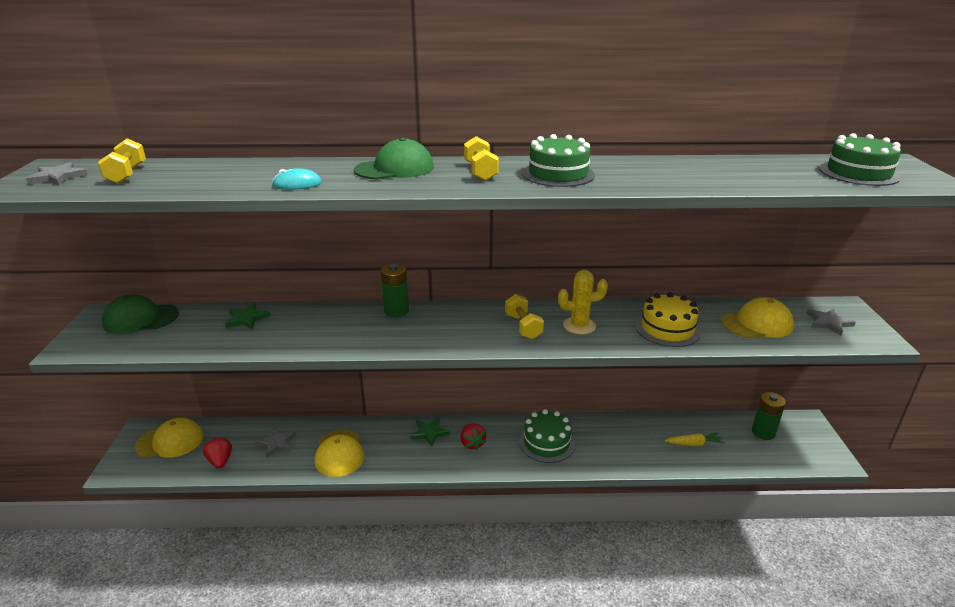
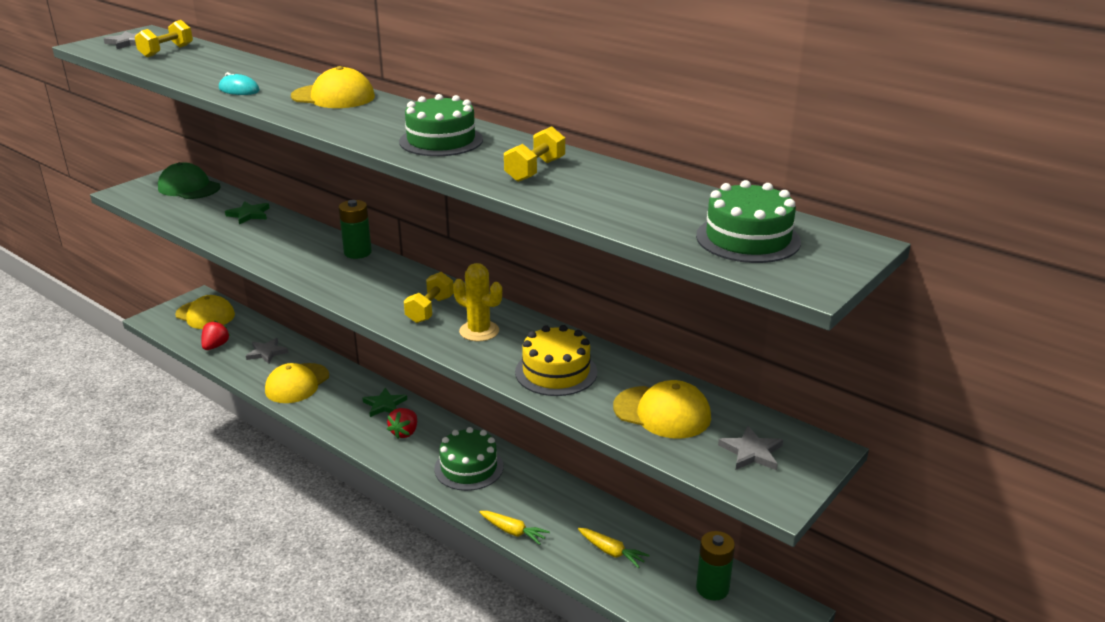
camera: 40 degrees right, 0 degrees up
green cap [354,137,434,180] -> yellow cap [291,66,375,108]
yellow dumbbell [464,136,499,181] -> yellow dumbbell moved to [504,126,565,182]
none -> yellow carrot [479,511,550,545]

